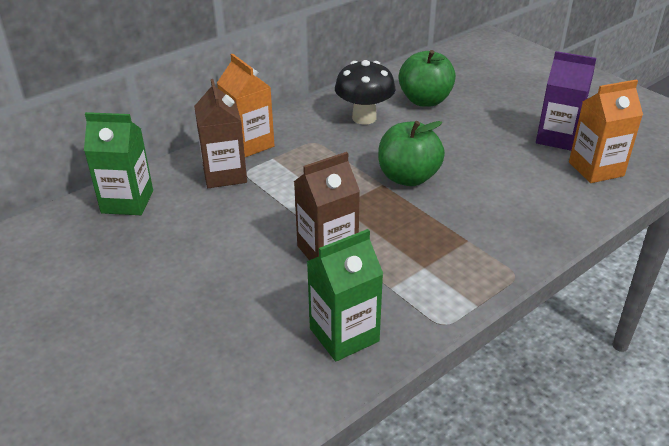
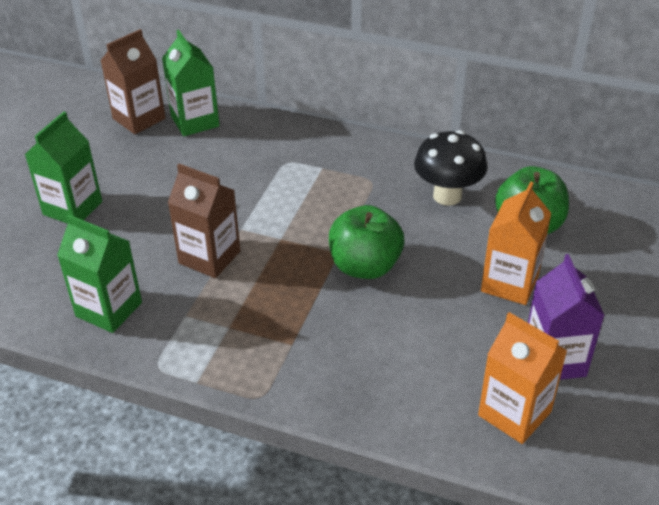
camera: 60 degrees right, 5 degrees up
brown carton [194,79,247,188] -> brown carton moved to [100,29,166,134]
orange carton [217,54,275,157] -> orange carton moved to [481,181,552,305]
none -> green carton [25,111,102,224]

